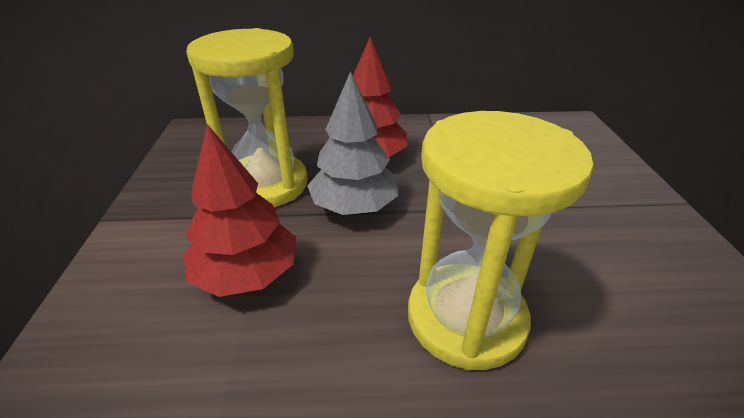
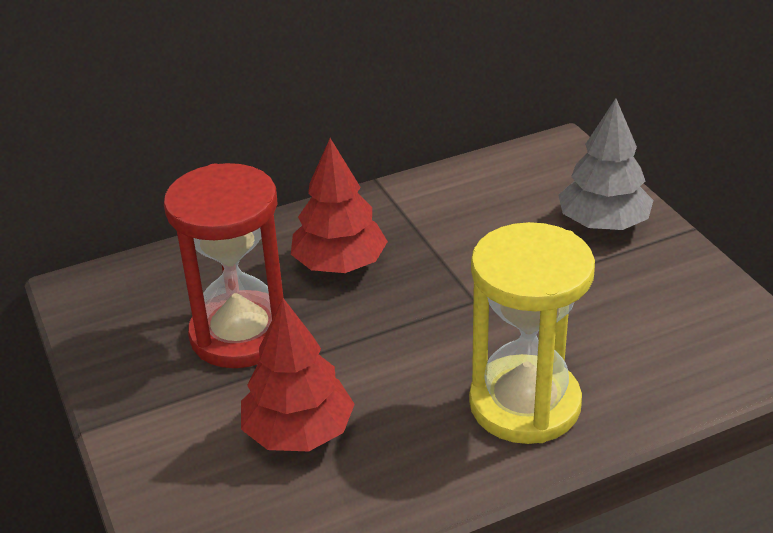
camera: 20 degrees left, 0 degrees up
yellow hourglass [186,28,308,207] -> red hourglass [164,163,284,368]
grey tree [307,71,398,215] -> grey tree moved to [558,98,653,230]

